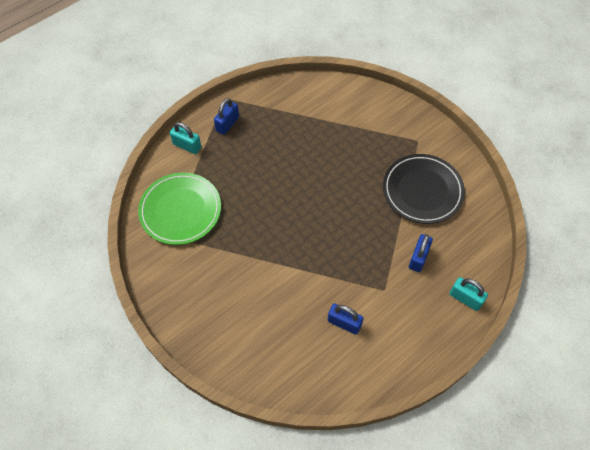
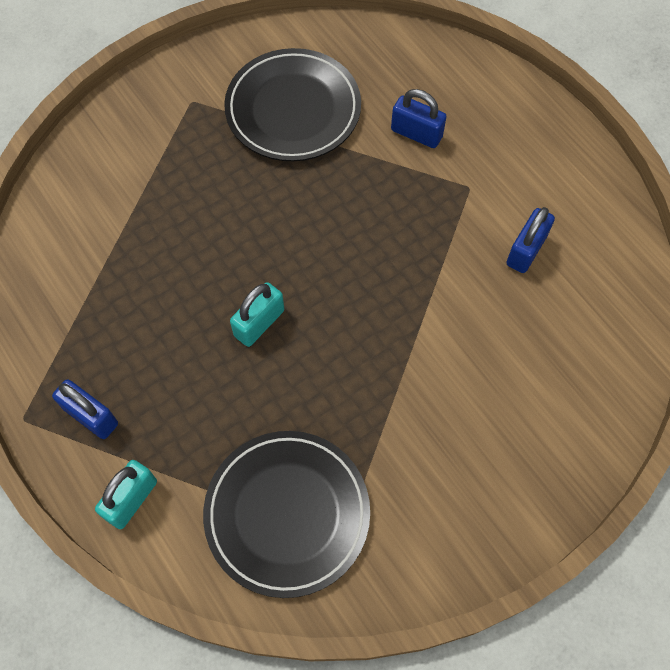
camera: 85 degrees left, 5 degrees up
green plate [138,173,221,245] -> black plate [203,431,370,598]
turquoise padlock [449,277,488,311] -> turquoise padlock moved to [230,282,284,347]

